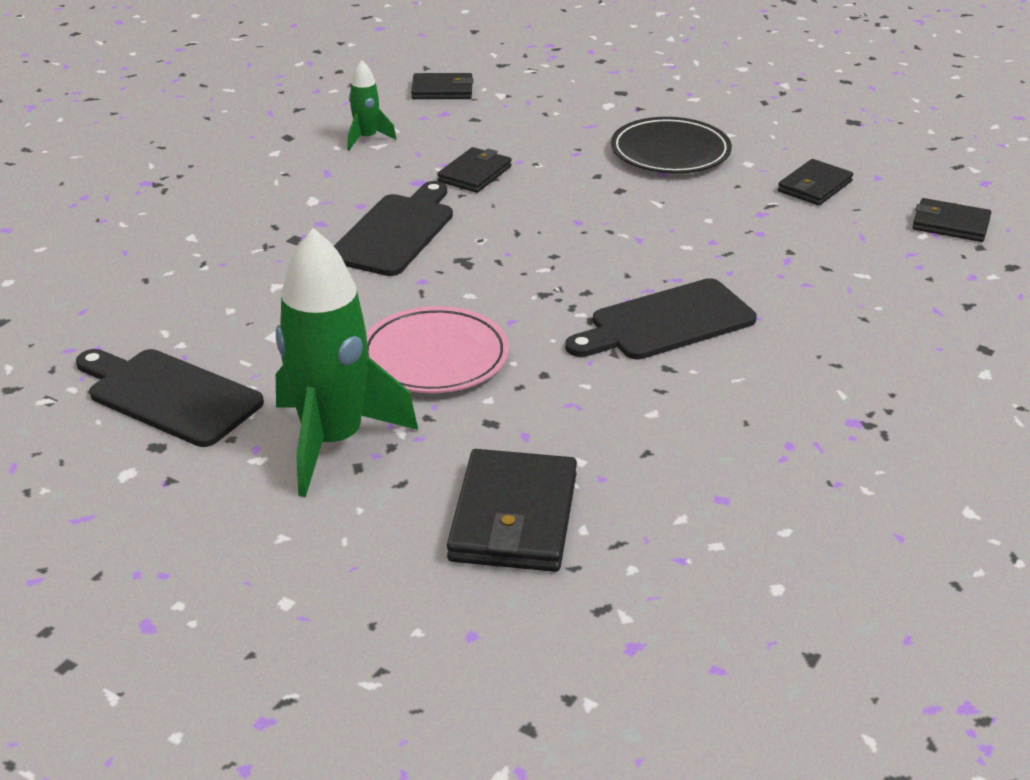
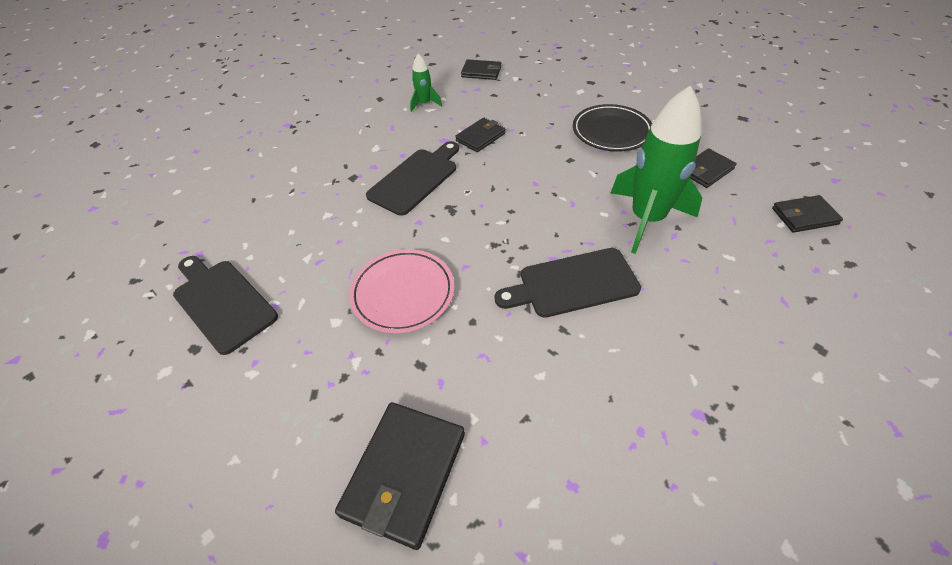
camera: 15 degrees right, 15 degrees up
green rocket [276,228,418,497] -> green rocket moved to [611,86,702,254]
black wallet [912,198,991,242] -> black wallet turned 45 degrees counterclockwise [772,195,843,233]

